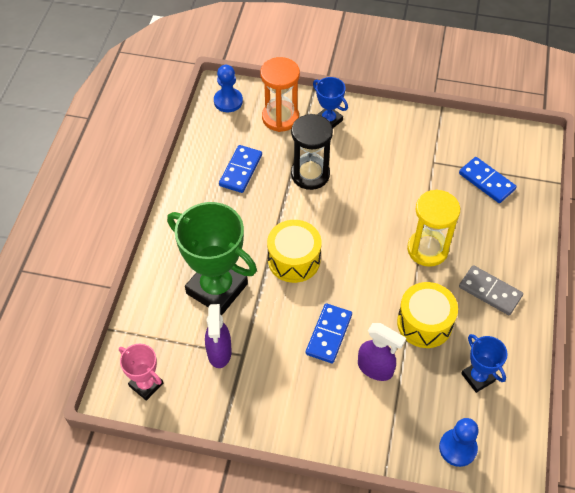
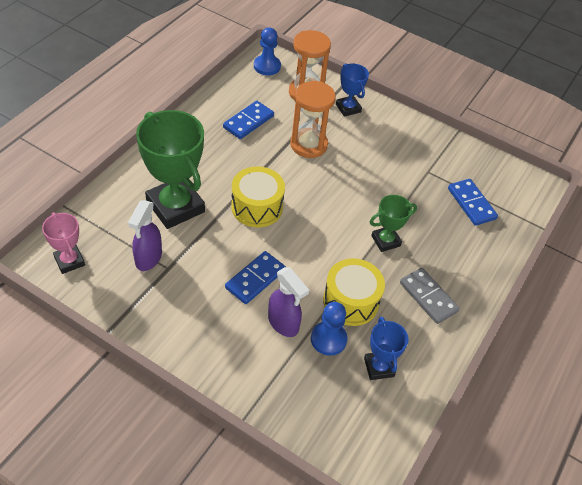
camera: 15 degrees right, 5 degrees down
black hourglass [291,114,333,190] -> orange hourglass [290,81,336,158]
yellow hourglass [407,189,460,267] -> green trophy [370,195,417,252]
blue pawn [439,418,479,467] -> blue pawn moved to [311,302,347,356]

